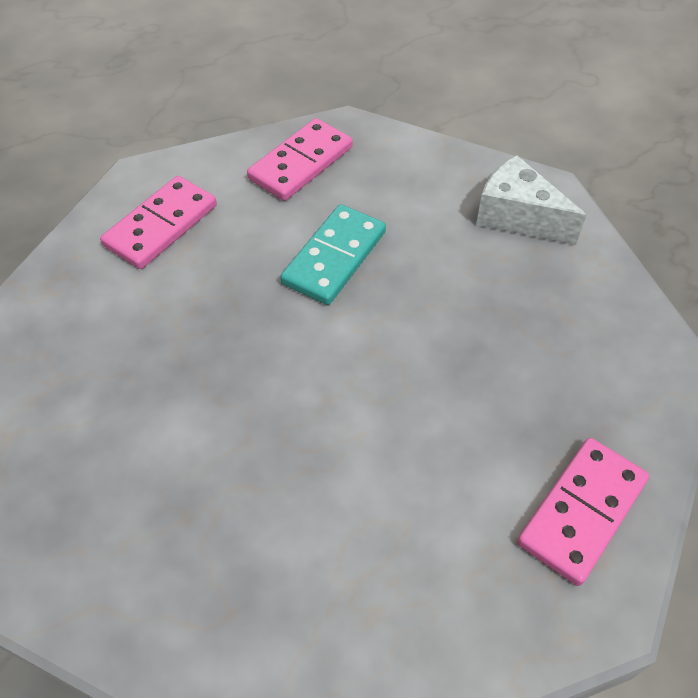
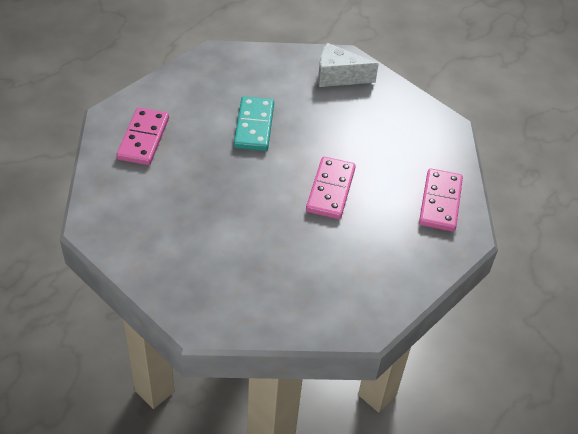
camera: 30 degrees left, 5 degrees down
pink domino [247,118,353,201] -> pink domino moved to [306,157,356,219]

